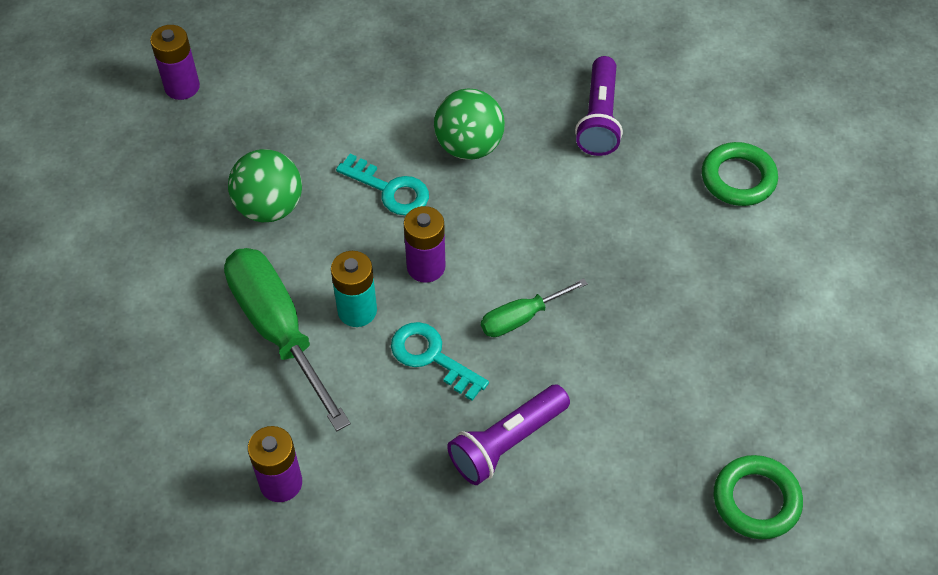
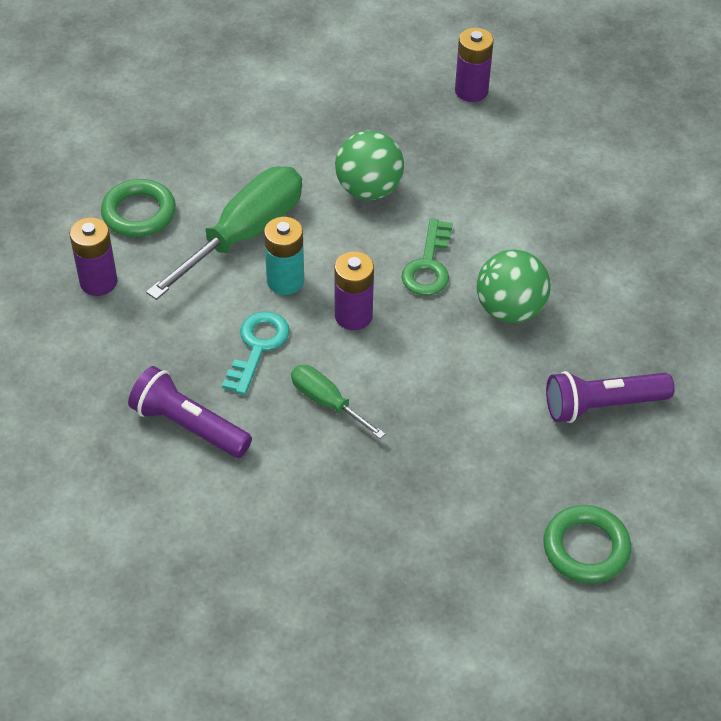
camera: 70 degrees right, 5 degrees down
turquoise key [336,154,429,215] -> green key [401,218,453,295]
green ring [714,455,803,539] -> green ring moved to [101,179,176,237]

